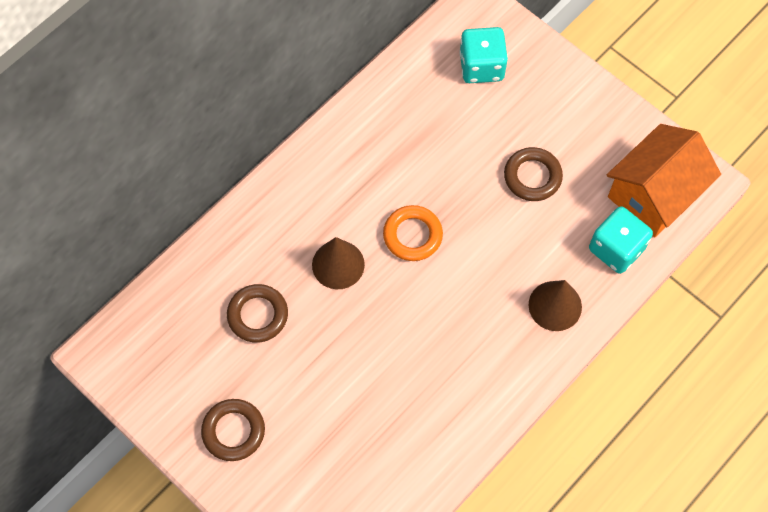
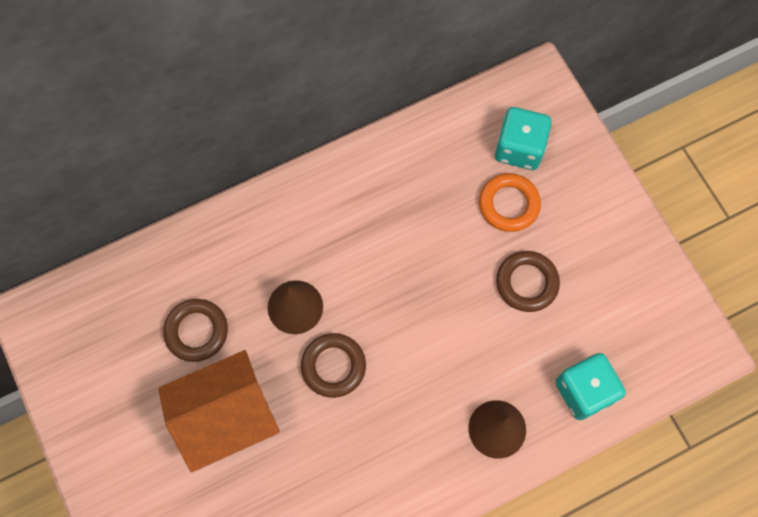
camera: 20 degrees right, 5 degrees up
brown ring [201,399,265,461] -> brown ring moved to [301,333,366,398]
orange ring [383,205,443,261] -> orange ring moved to [479,173,541,232]
orange house [607,124,721,237] -> orange house moved to [158,350,280,472]

